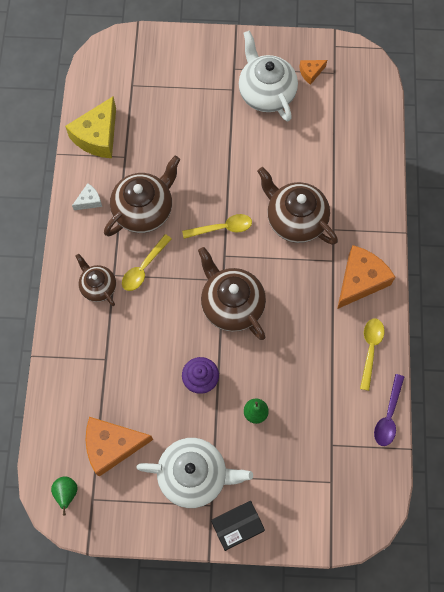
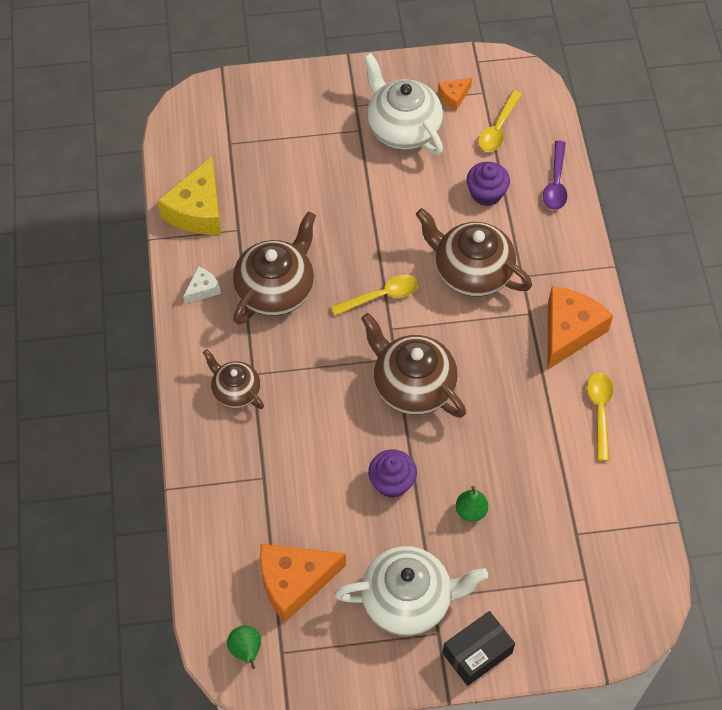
camera: 10 degrees left, 10 degrees down
yellow spoon [122,234,171,291] -> yellow spoon moved to [478,90,522,152]
purple spoon [374,374,404,446] -> purple spoon moved to [543,141,567,210]
none -> purple cupcake [466,162,510,206]

